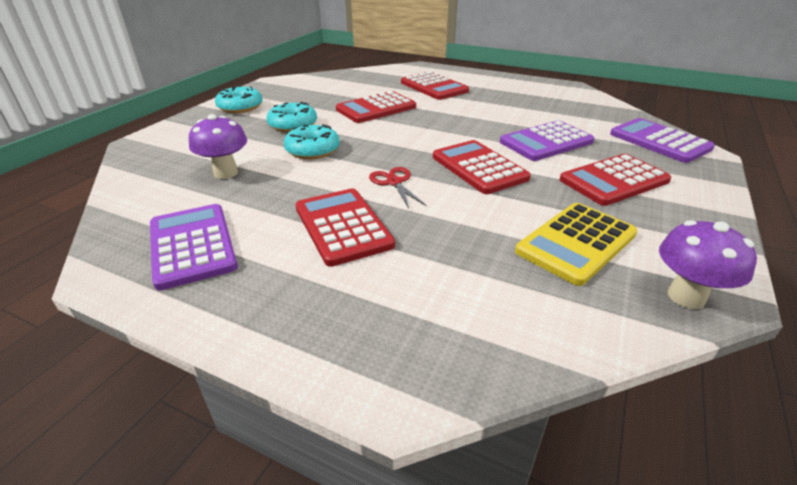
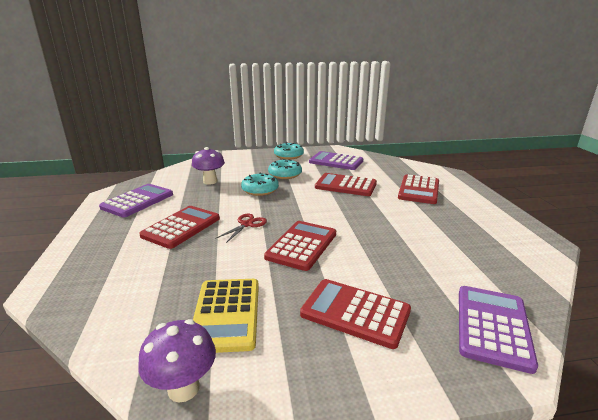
camera: 55 degrees right, 10 degrees down
purple calculator [500,121,594,161] -> purple calculator moved to [309,151,363,170]
yellow calculator [515,203,638,286] -> yellow calculator turned 105 degrees counterclockwise [193,279,259,353]

